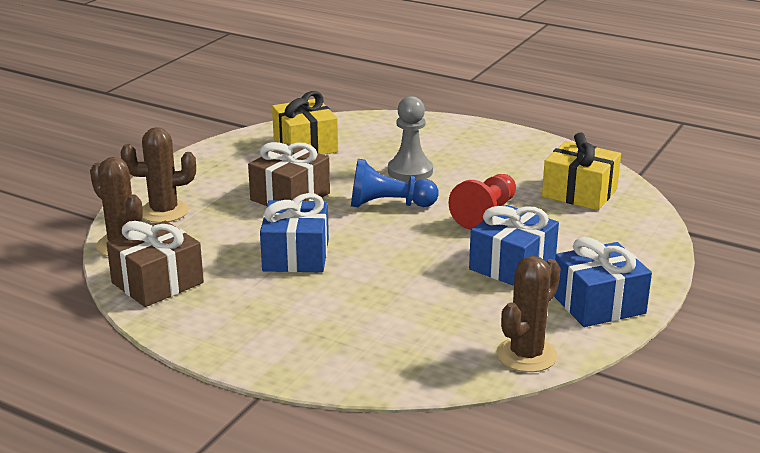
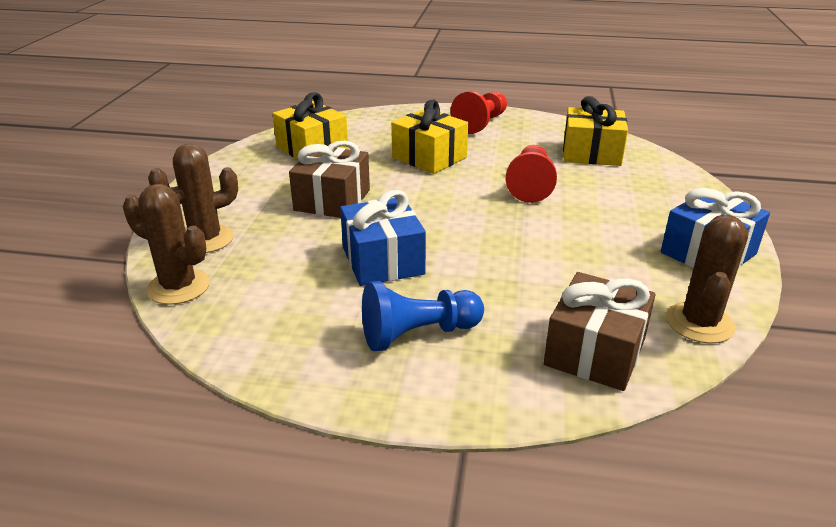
camera: 20 degrees left, 5 degrees up
brown gift [106,221,204,307] -> brown gift moved to [544,272,656,391]
blue pawn [351,159,438,207] -> blue pawn moved to [362,281,484,351]
grey pawn [388,96,433,182] -> yellow gift [391,100,468,174]
blue gift [469,205,559,286] -> none
none -> red pawn [450,91,507,134]

